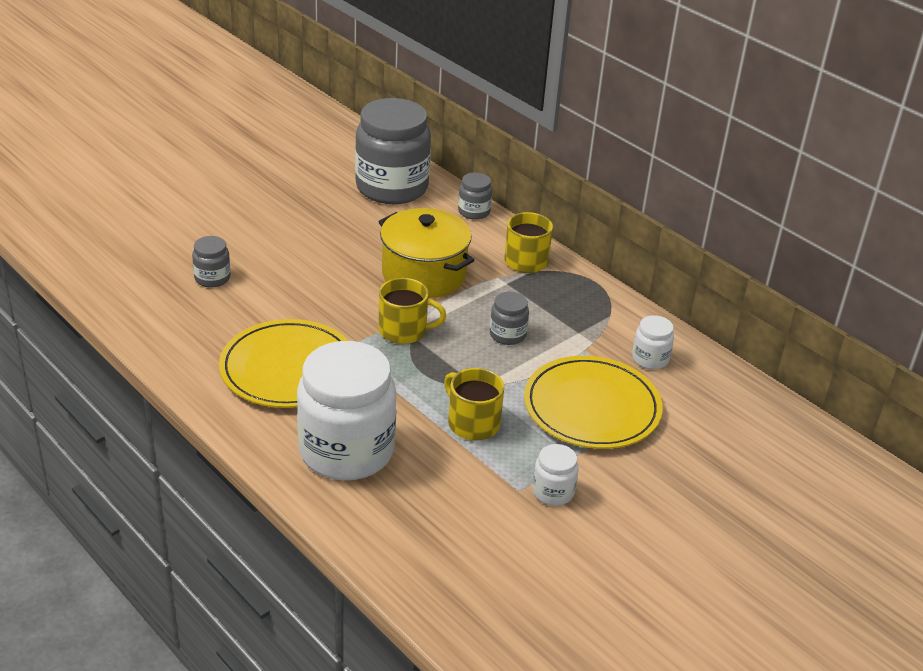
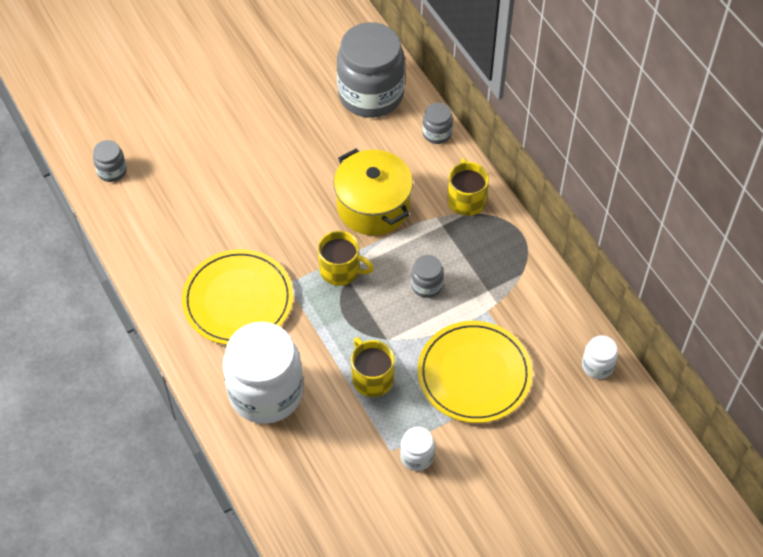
camera: 15 degrees right, 20 degrees up
grey jar [192,236,231,287] -> grey jar moved to [93,140,127,182]
white jar [632,315,674,370] -> white jar moved to [582,335,618,379]

